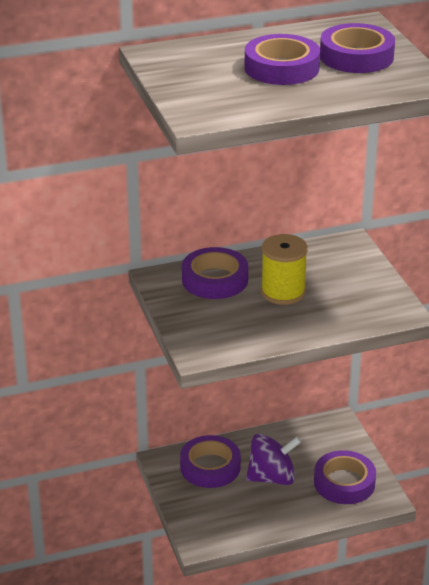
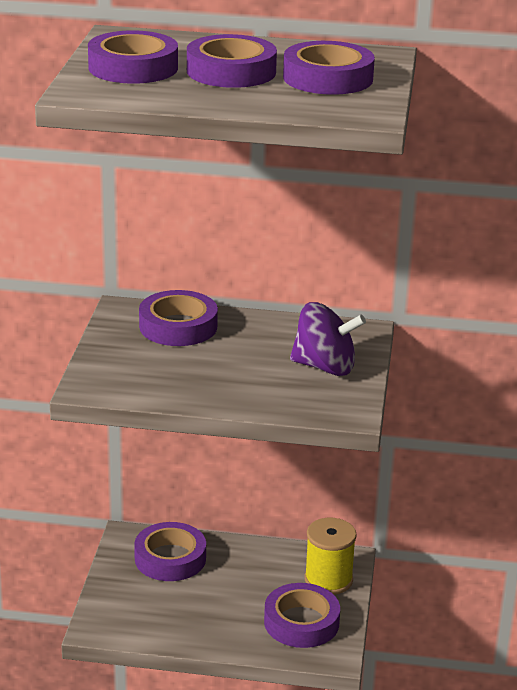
camera: 25 degrees right, 5 degrees down
purple spinning top [246,434,301,485] -> purple spinning top moved to [290,302,366,376]
yellow spool [261,234,308,305] -> yellow spool moved to [304,518,356,595]
none -> purple tape [88,30,178,84]

